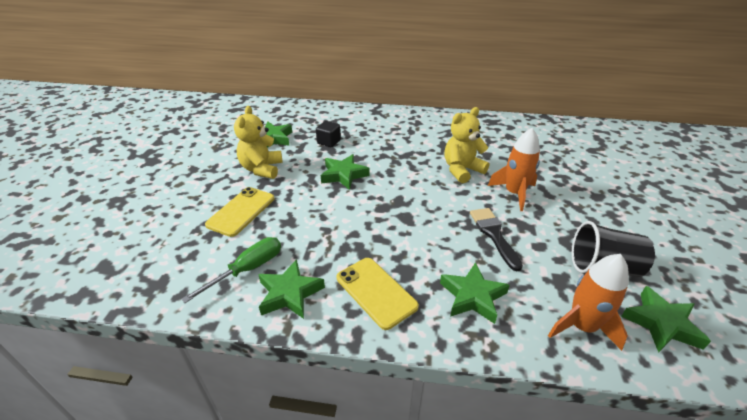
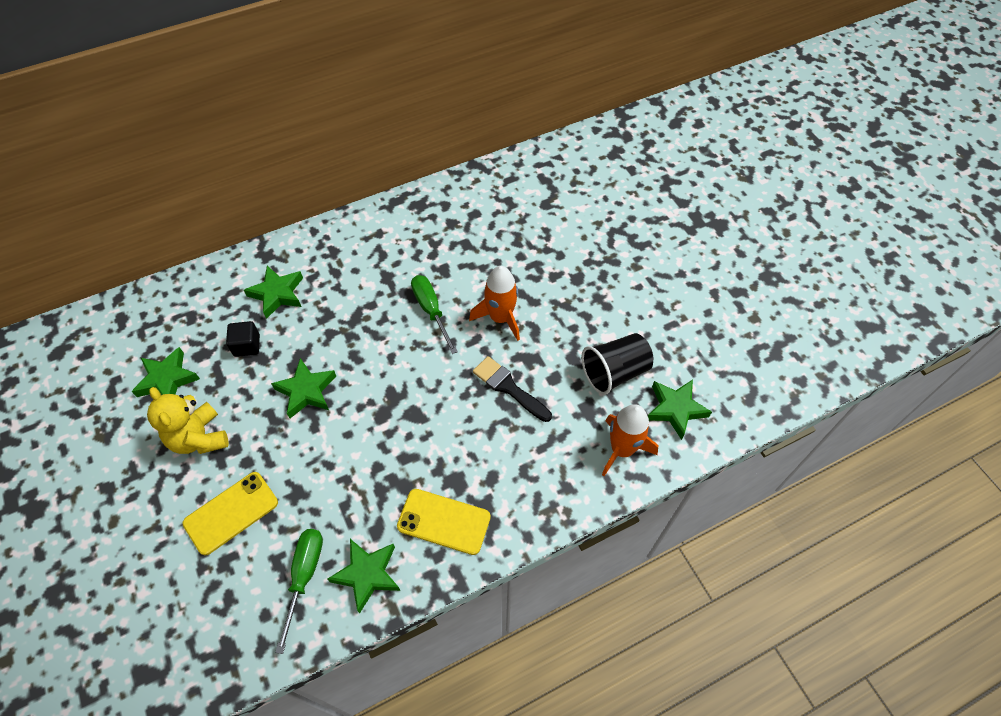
camera: 35 degrees left, 20 degrees up
yellow phone [205,187,274,237] -> yellow phone turned 60 degrees clockwise [183,472,278,555]
green star [440,262,510,324] -> green star moved to [244,266,303,319]
yellow teddy bear [444,107,489,183] -> green screwdriver [411,275,458,354]

